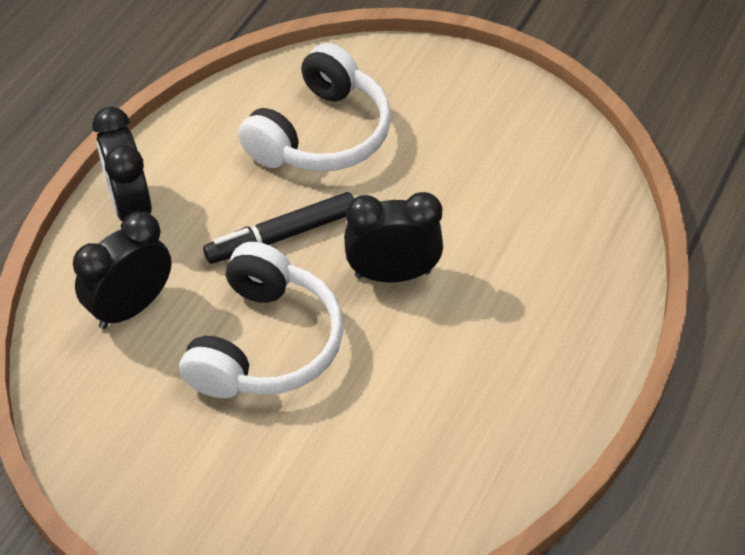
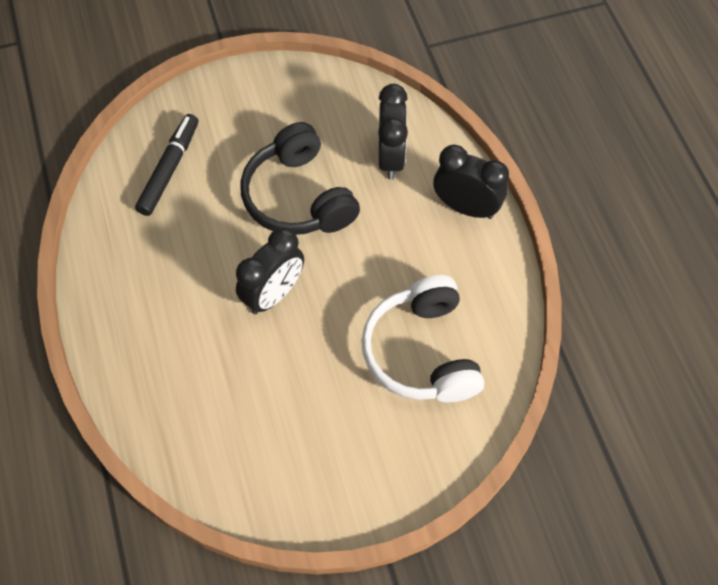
camera: 135 degrees right, 10 degrees up
white headphones [179,242,344,399] -> black headphones [240,122,360,235]
black marker [203,192,354,264] -> black marker moved to [135,114,198,216]

